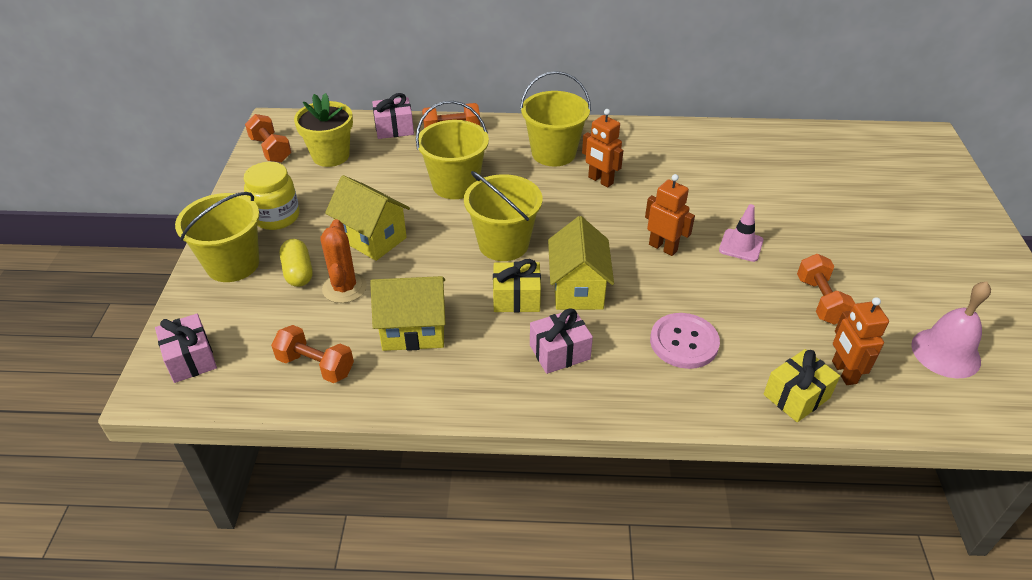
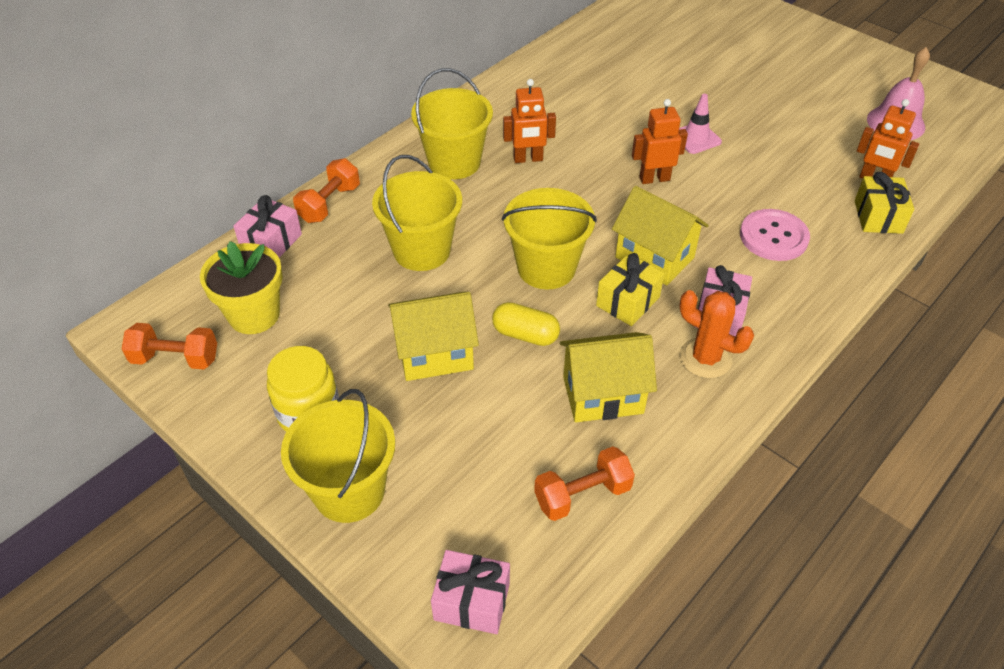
camera: 50 degrees left, 5 degrees up
yellow capsule [279,239,313,287] -> yellow capsule moved to [492,302,560,346]
orange cactus [320,219,367,303] -> orange cactus moved to [679,290,754,379]
yellow house [370,276,445,351] -> yellow house turned 45 degrees clockwise [560,332,657,422]
orange dumbbell [797,254,855,325] -> none

